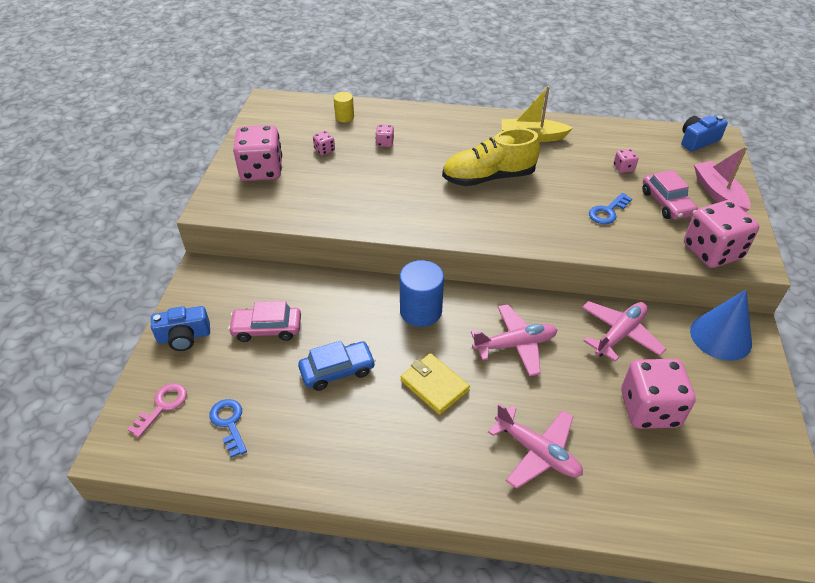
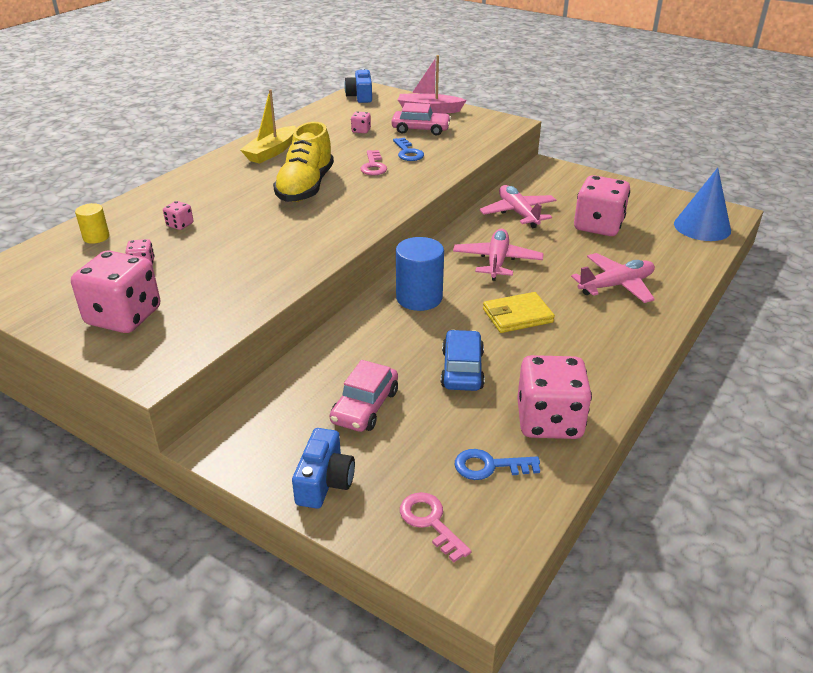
camera: 65 degrees left, 10 degrees down
pink dice [684,200,759,268] -> pink dice moved to [517,355,592,439]
blue cone [690,290,752,361] -> blue cone moved to [674,168,731,241]
none -> pink key [360,150,387,175]

